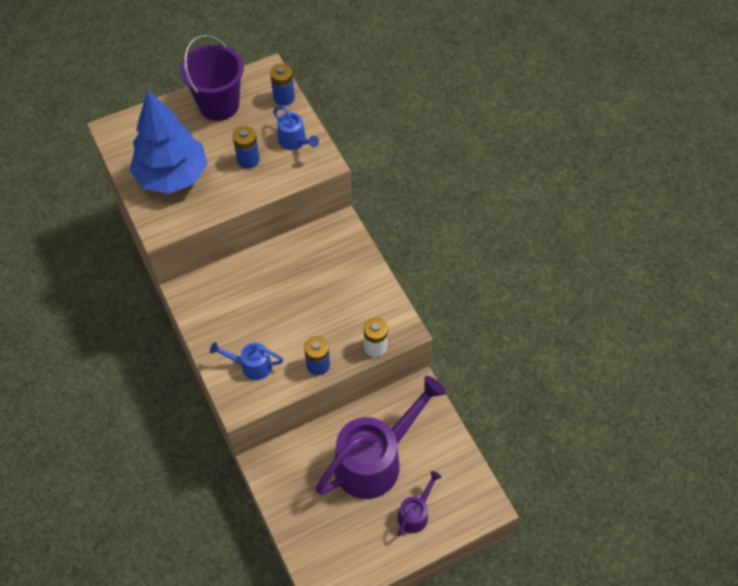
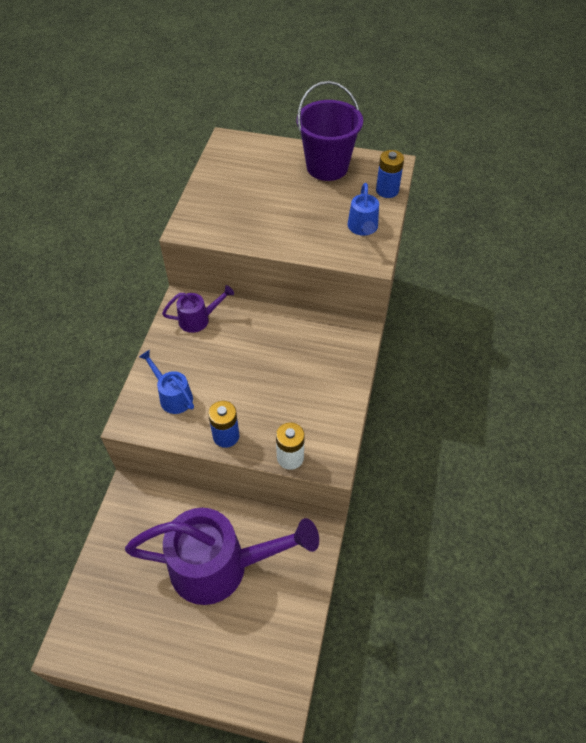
camera: 40 degrees right, 5 degrees down
blue tree [129,90,207,194] -> none
blue battery [233,126,260,168] -> none
purple watering can [397,471,441,537] -> purple watering can moved to [162,285,234,333]

